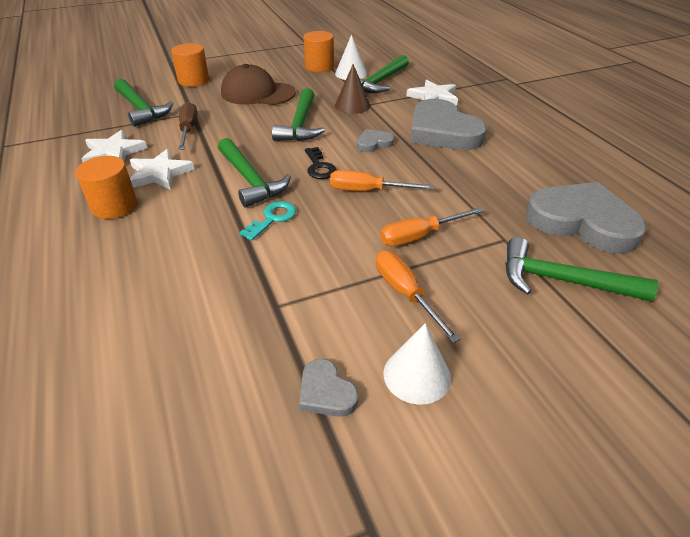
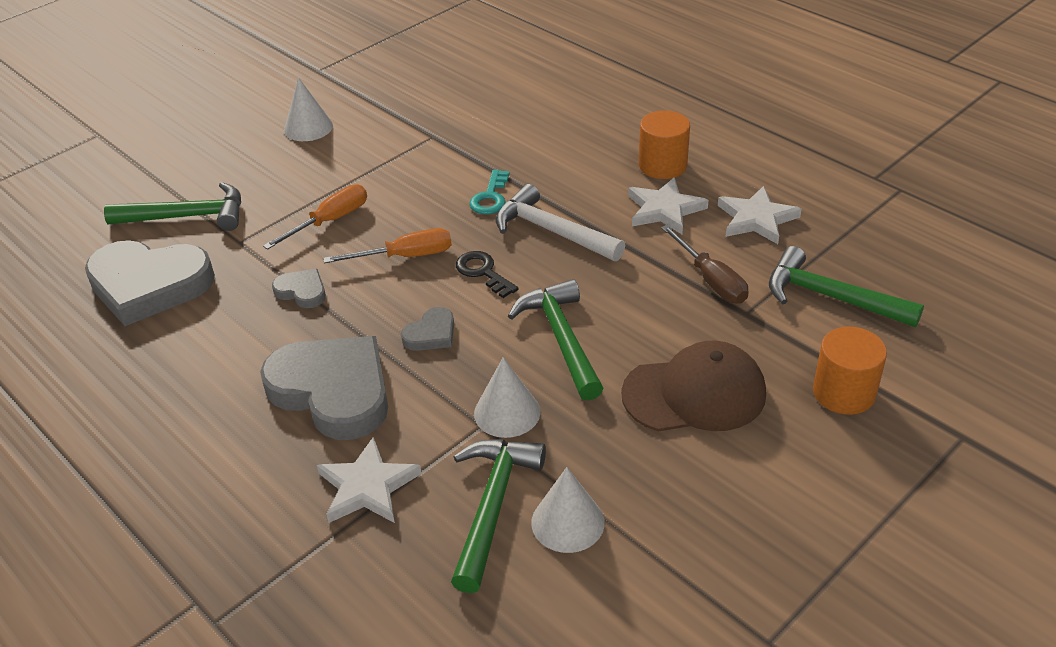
camera: 160 degrees right, 0 degrees up
green hammer [218,138,291,208] -> white hammer [496,184,625,261]
grey heart [299,359,358,417] -> grey heart moved to [272,269,326,308]
orange cylinder [303,31,334,72] -> none
brown cone [335,64,371,114] -> white cone [474,357,540,438]
orange screwdriver [376,250,460,343] -> none

